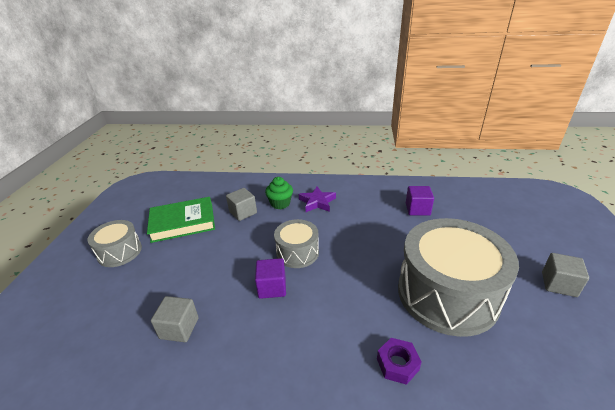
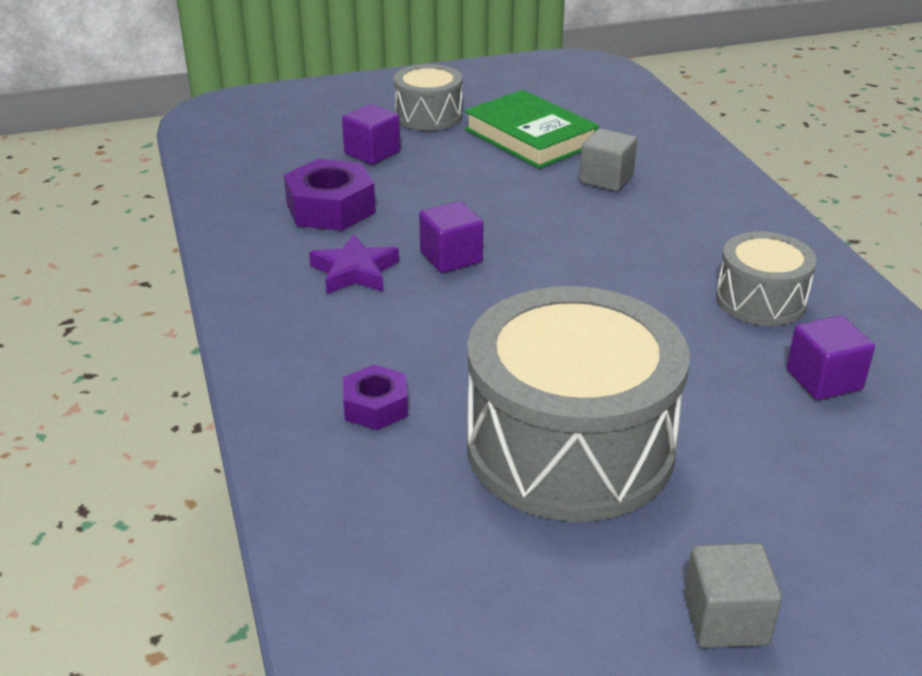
camera: 65 degrees right, 0 degrees up
grey cube [151,296,199,342] -> purple nut [284,159,376,231]
green cupcake [265,177,293,209] -> none
grey drum [274,219,319,268] -> grey drum moved to [716,232,817,326]
purple star [299,187,336,212] -> purple star moved to [309,234,399,294]
none -> purple cube [342,104,400,165]

